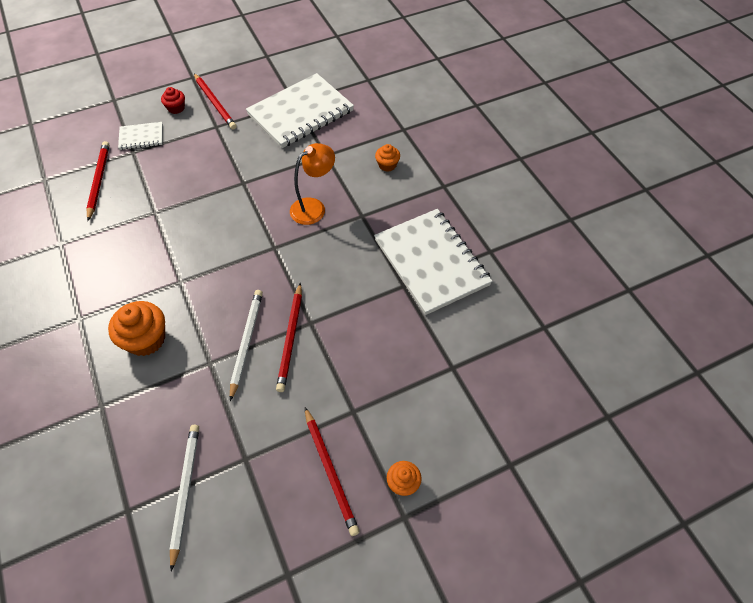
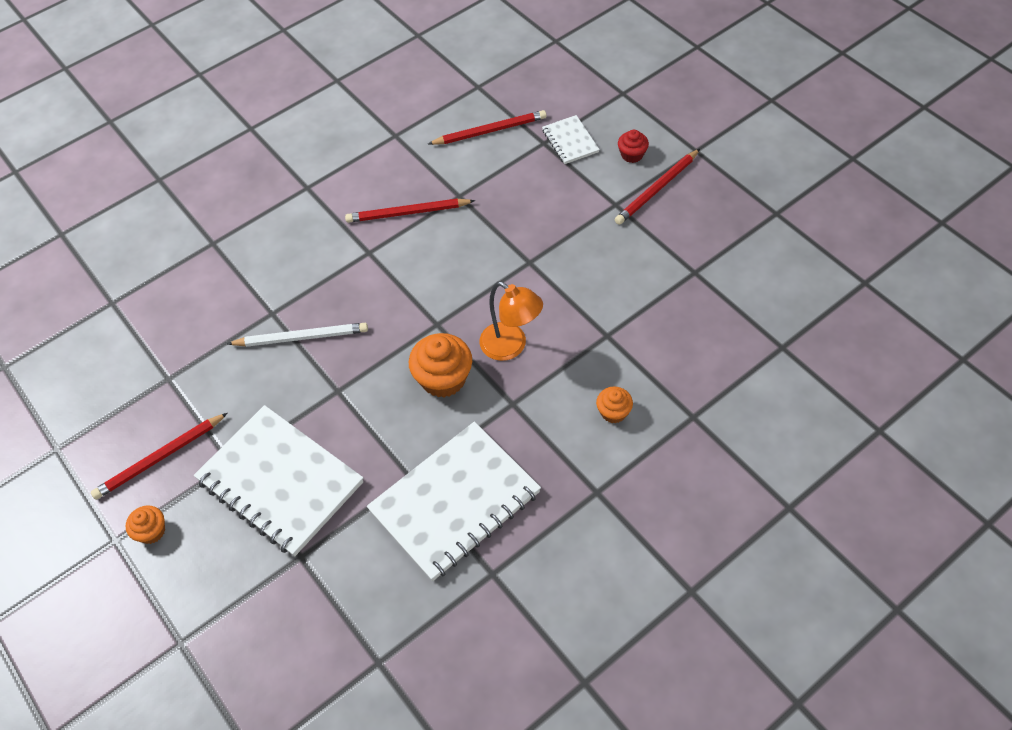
camera: 80 degrees right, 0 degrees up
orange cupcake [108,301,165,356] -> orange cupcake moved to [409,333,472,398]
white pencil [169,425,199,572] -> none
white notebook [246,73,354,148] -> white notebook moved to [194,405,363,556]
red pencil [276,283,302,392] -> red pencil moved to [345,199,475,223]

